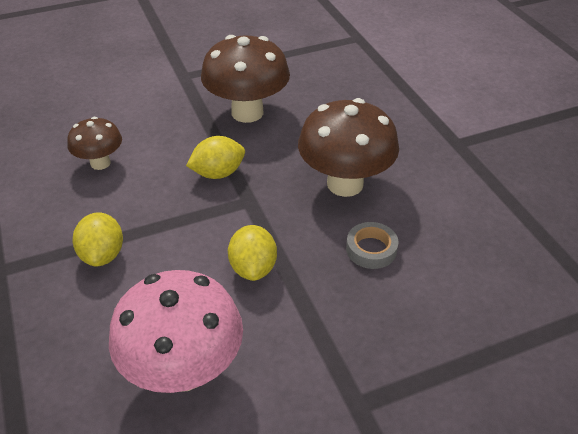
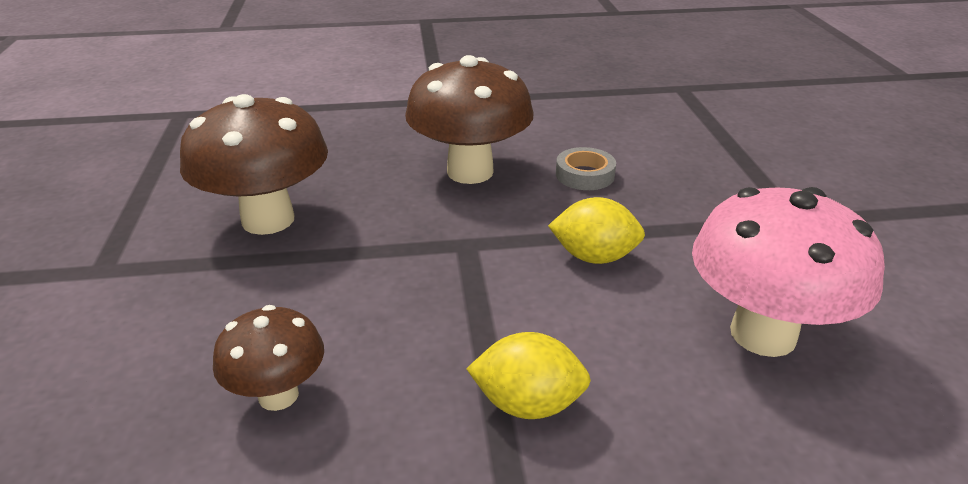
camera: 75 degrees left, 10 degrees down
yellow lemon [186,136,245,179] -> none

